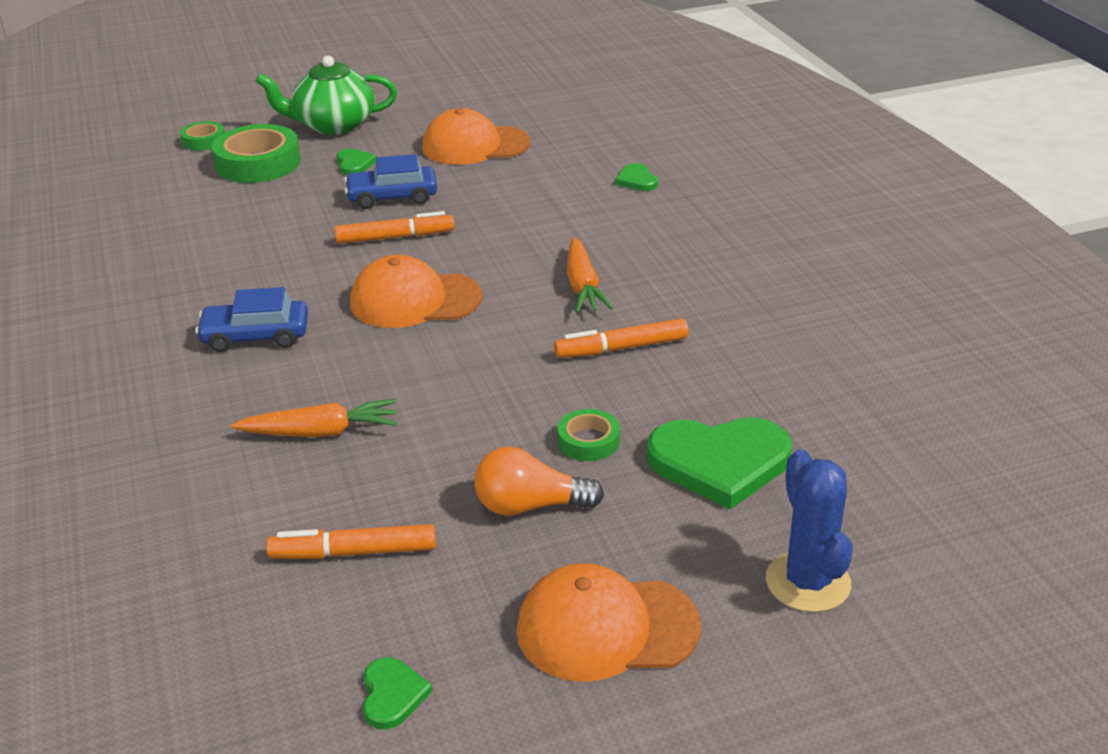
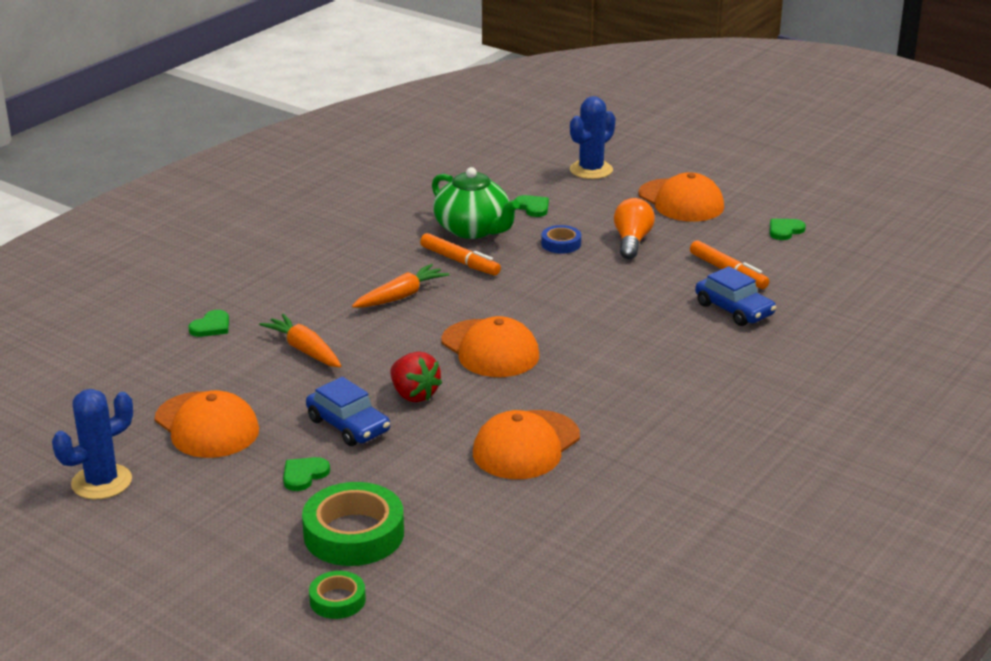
camera: 125 degrees left, 5 degrees down
blue car [195,287,308,352] -> blue car moved to [695,266,776,326]
orange carrot [231,399,397,437] -> orange carrot moved to [259,314,341,367]
green teapot [256,56,397,135] -> green teapot moved to [432,167,520,239]
orange marker [334,211,455,244] -> red strawberry [390,352,442,402]
orange light bulb [474,447,604,516] -> orange light bulb turned 135 degrees counterclockwise [614,198,655,259]
green tape [558,409,620,461] -> blue tape [541,225,581,254]
green heart [647,417,792,510] -> green heart [515,195,549,217], size x0.47
none -> blue cactus [52,389,133,499]
none -> orange cap [473,410,580,479]

